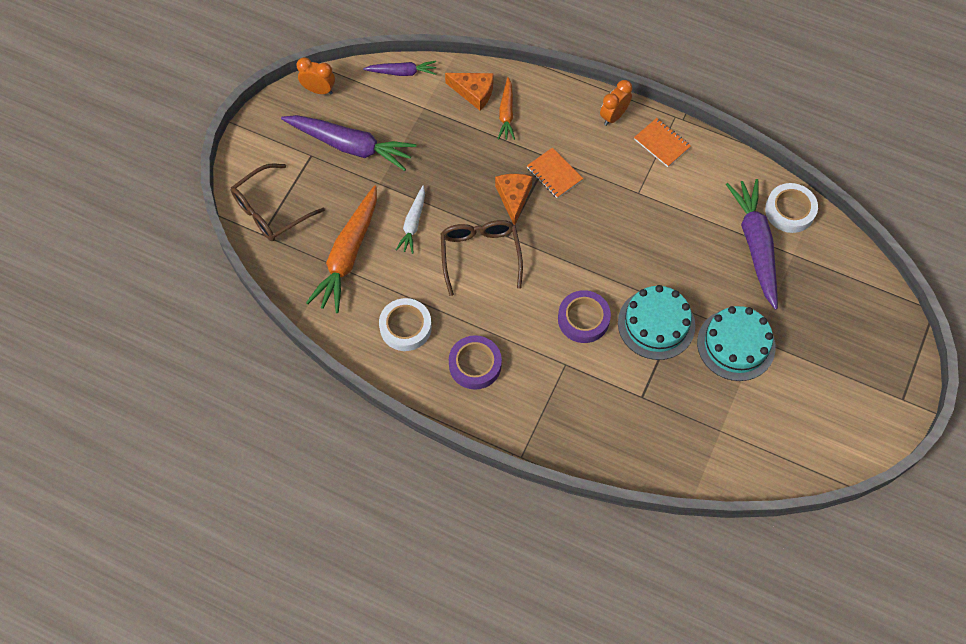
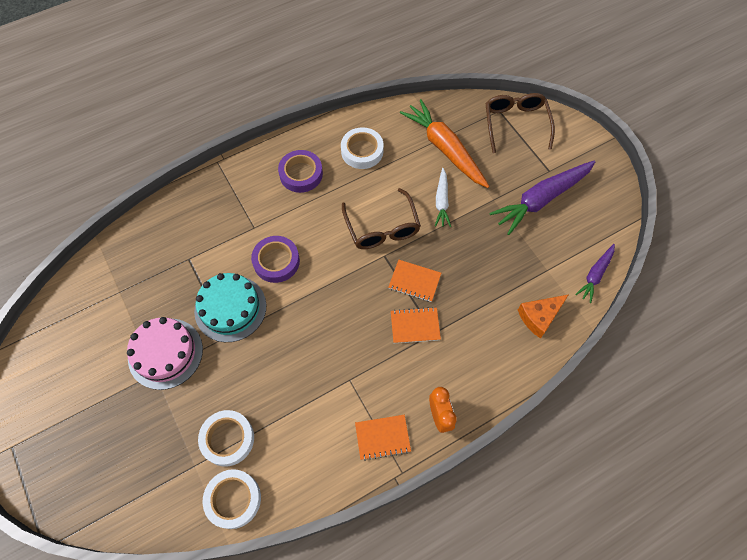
camera: 125 degrees right, 0 degrees up
orange clock [296,57,335,94] -> none
white carrot [396,186,425,254] -> white carrot turned 135 degrees counterclockwise [435,168,451,227]
brown glasses [441,220,523,296] -> brown glasses turned 45 degrees clockwise [342,188,421,249]
orange cheese [495,174,533,225] -> orange notebook [388,260,441,302]
orange carrot [498,77,515,140] -> none
turquoise cake [697,306,776,381] -> pink cake [127,317,203,390]
purple carrot [726,179,778,310] -> white tape [198,410,254,467]

